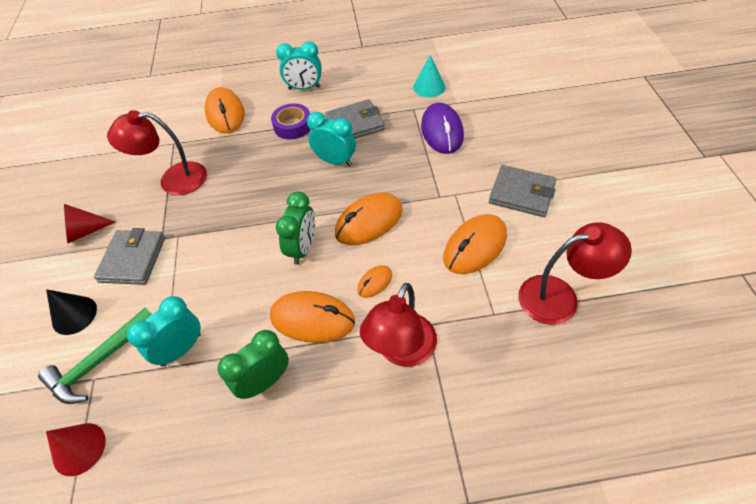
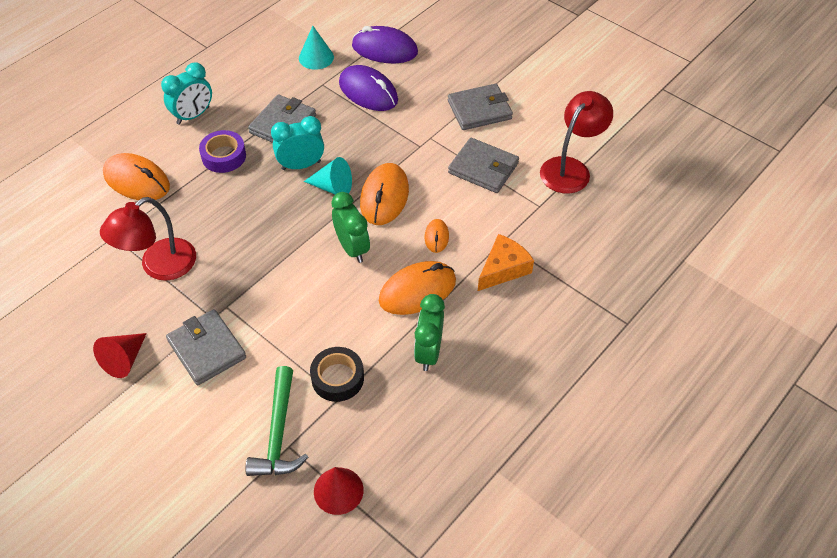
camera: 45 degrees left, 0 degrees up
black cone [46,289,97,335] -> none
turquoise clock [127,296,201,366] -> black tape [310,347,364,402]
red lamp [360,283,437,367] -> orange cheese [478,234,534,291]
orange mouse [443,214,507,274] -> grey wallet [448,138,519,193]
none -> turquoise cone [304,157,352,195]
none -> purple mouse [352,26,418,63]

